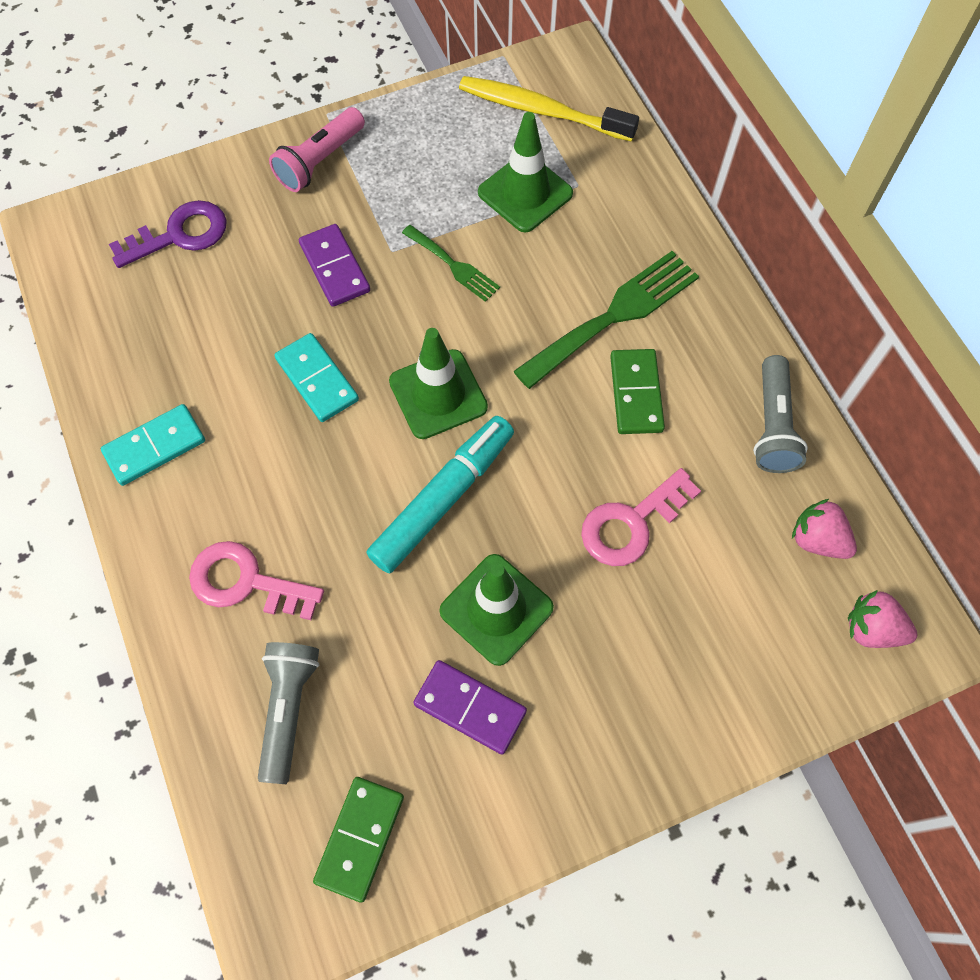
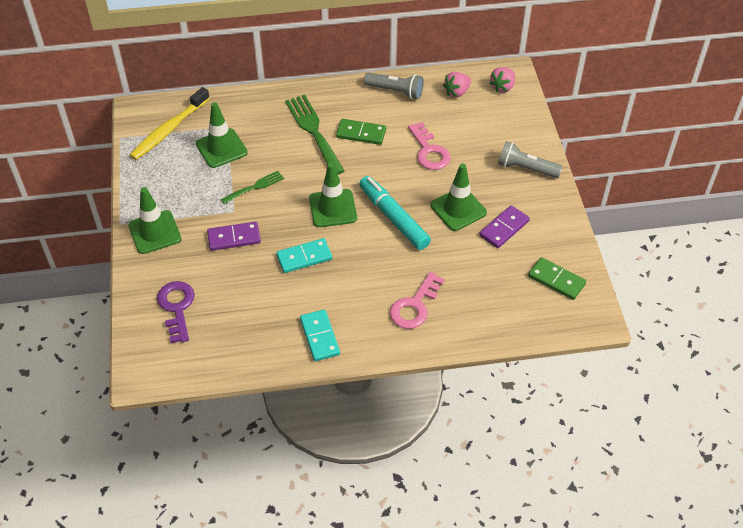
camera: 75 degrees left, 15 degrees down
grey flashlight [258,642,319,784] -> grey flashlight moved to [498,141,563,178]
pink flashlight [269,107,365,192] -> green traffic cone [128,187,181,254]

